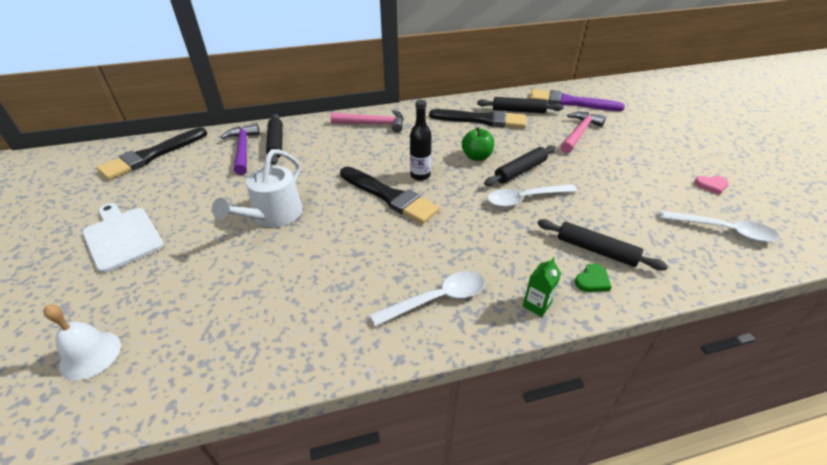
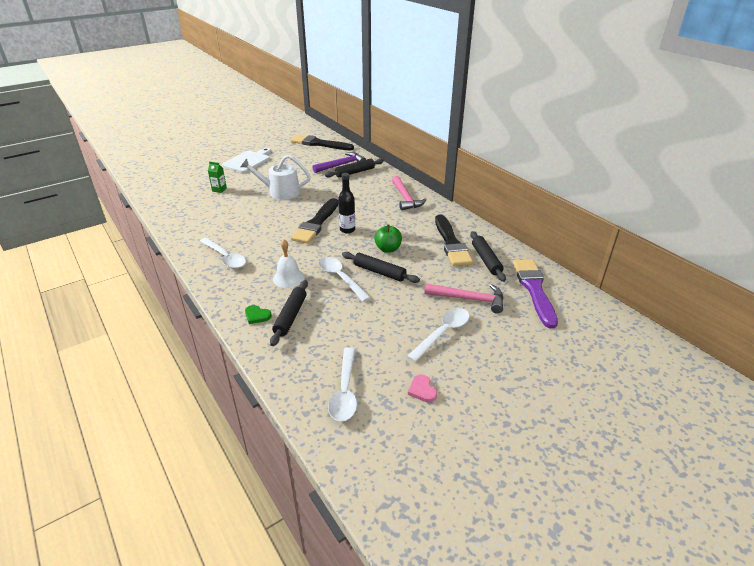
camera: 70 degrees right, 5 degrees down
white bell [43,305,121,380] -> white bell moved to [273,239,305,288]
green carton [523,257,561,317] -> green carton moved to [208,161,227,193]
none -> white spoon [407,308,470,362]

